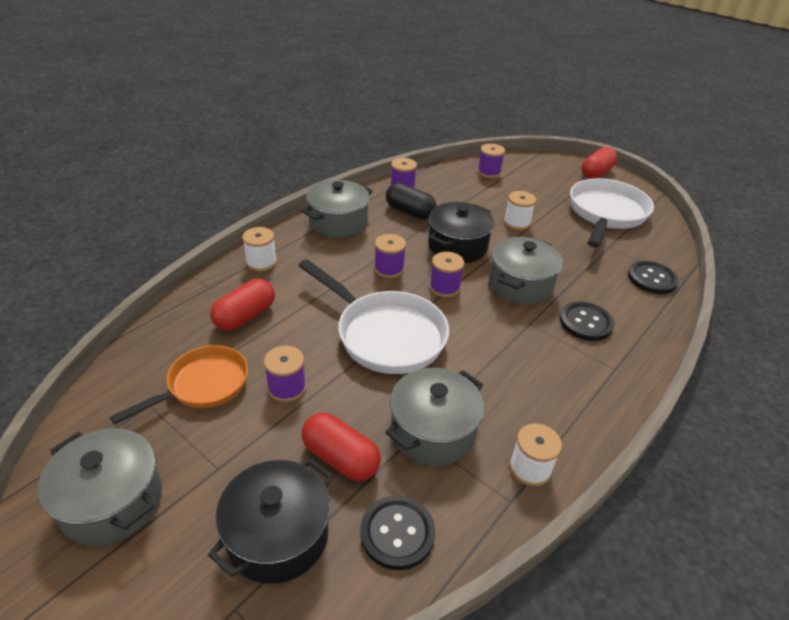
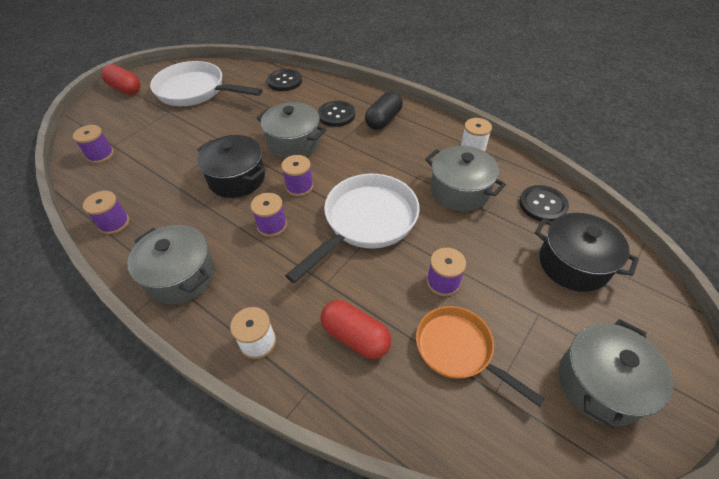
camera: 90 degrees left, 10 degrees up
red capsule [302,413,381,481] -> none
black capsule [386,183,437,220] -> black capsule moved to [365,91,403,130]
white spool [504,191,536,230] -> none

